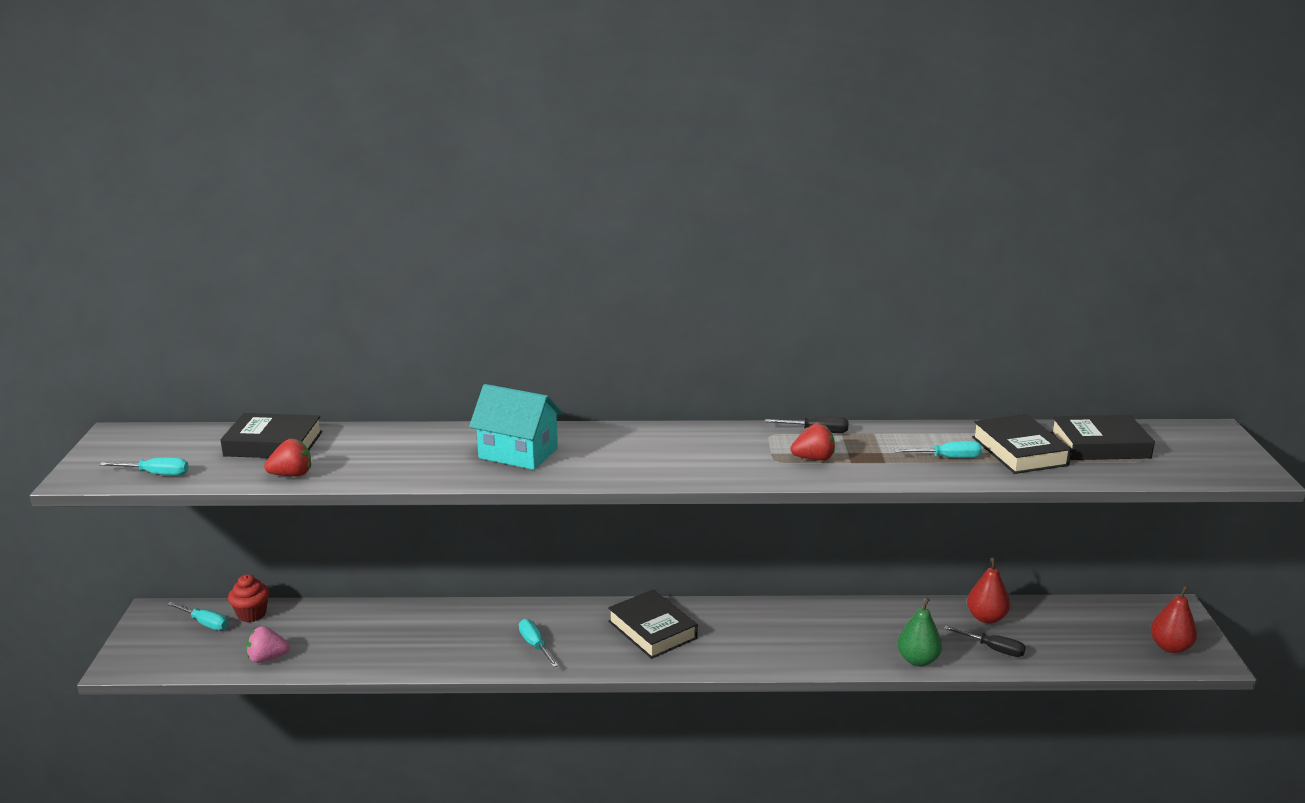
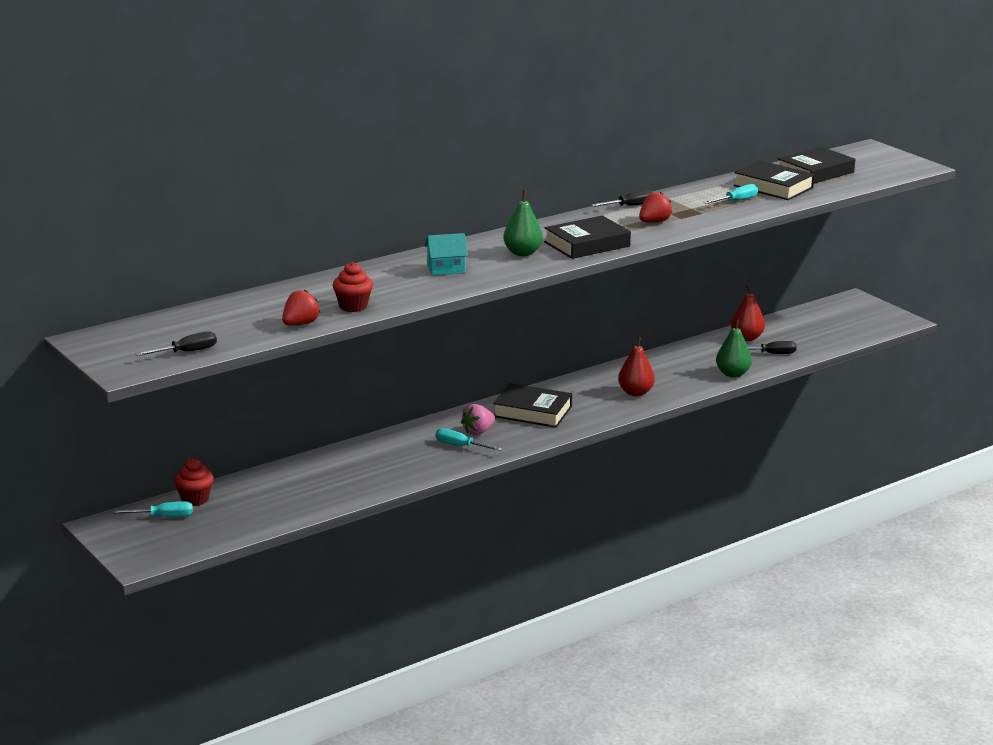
camera: 35 degrees left, 0 degrees up
turquoise screwdriver [100,458,189,475] -> black screwdriver [135,331,217,356]
black book [220,413,323,458] -> black book moved to [544,216,631,259]
pink strawberry [246,626,290,663] -> pink strawberry moved to [461,404,495,435]
turquoise house [469,384,563,470] -> turquoise house [425,233,468,275], size x0.61
red pear [1150,585,1197,653] -> red pear moved to [618,336,655,396]
none -> red cupcake [332,262,373,312]
none -> green pear [503,190,543,256]

